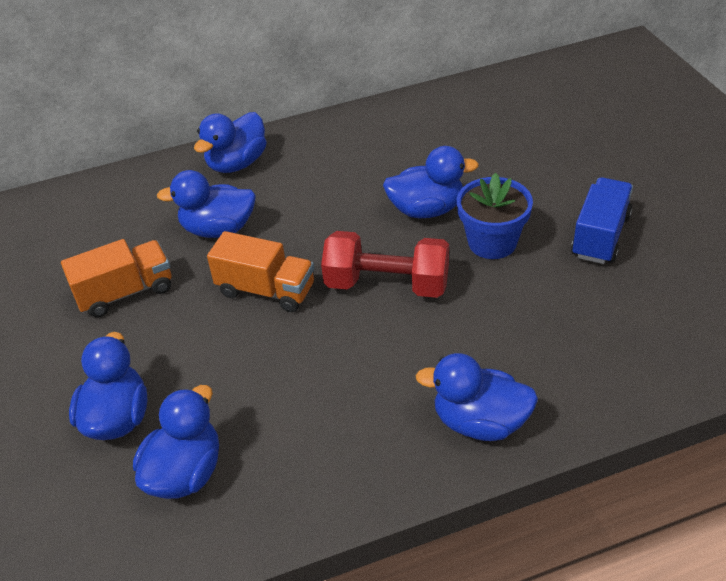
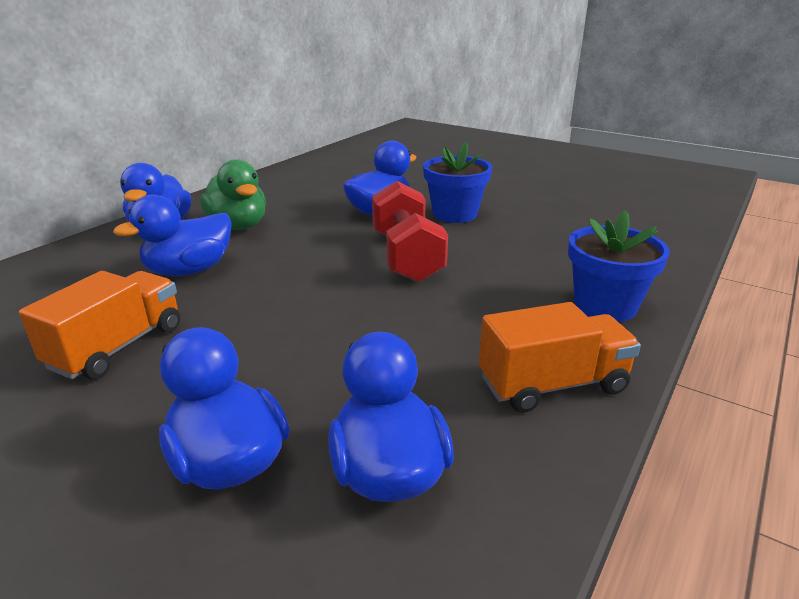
camera: 40 degrees left, 15 degrees down
orange truck [207,231,314,312] -> orange truck moved to [479,302,641,413]
red dumbbell [321,231,449,298] -> red dumbbell turned 75 degrees counterclockwise [372,181,448,282]
blue duck [415,353,538,441] -> blue flower pot [568,210,670,322]
blue truck [571,177,633,264] -> none
none -> green duck [200,159,266,230]

